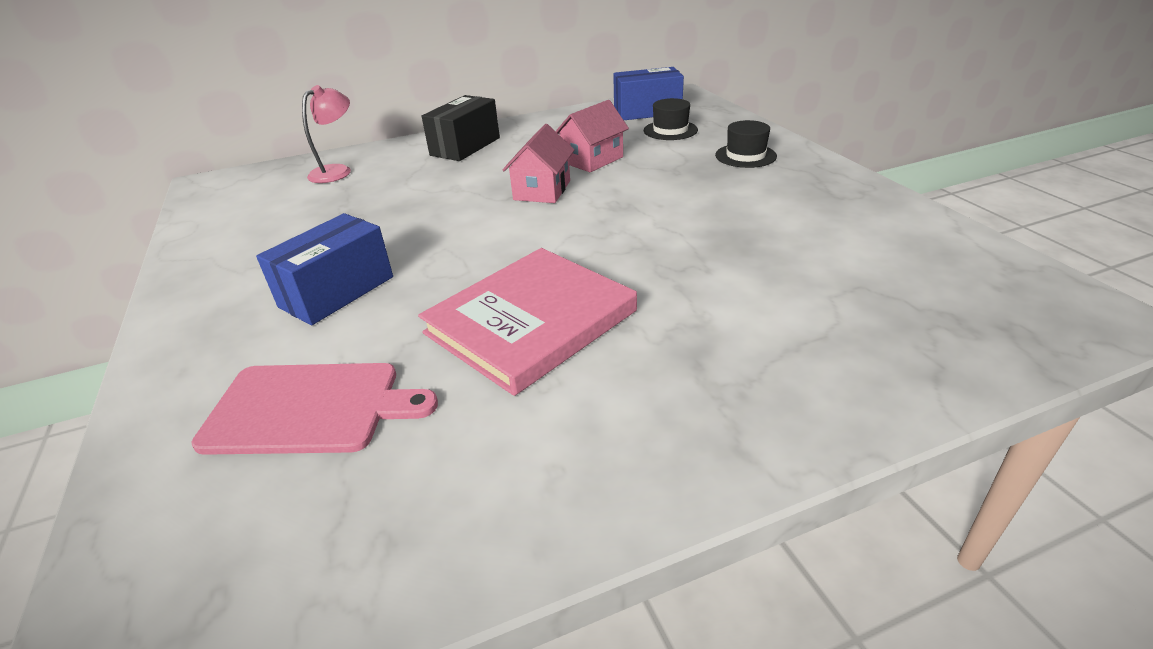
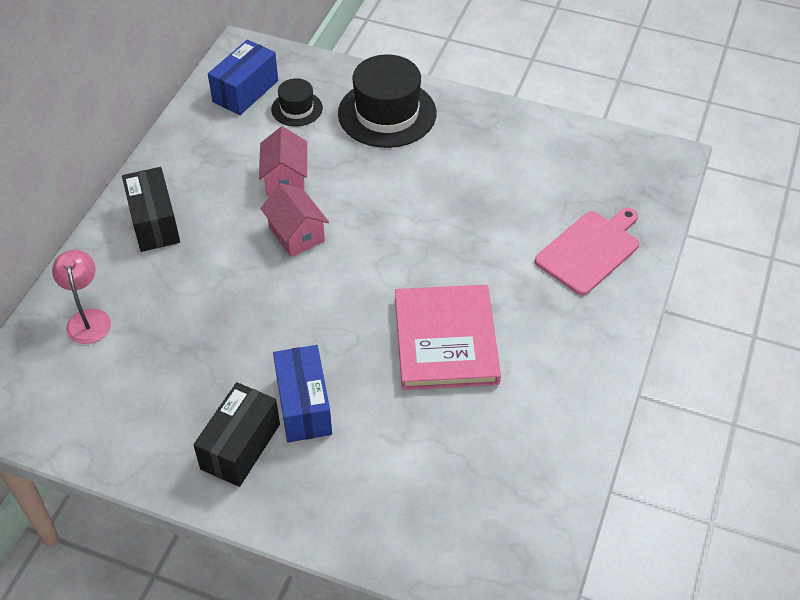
camera: 50 degrees left, 15 degrees up
pink cutting board [191,363,438,455] -> pink cutting board moved to [535,208,639,295]
black hat [715,120,777,168] -> black hat [338,54,437,148], size x1.91
none -> black box [193,382,280,487]

